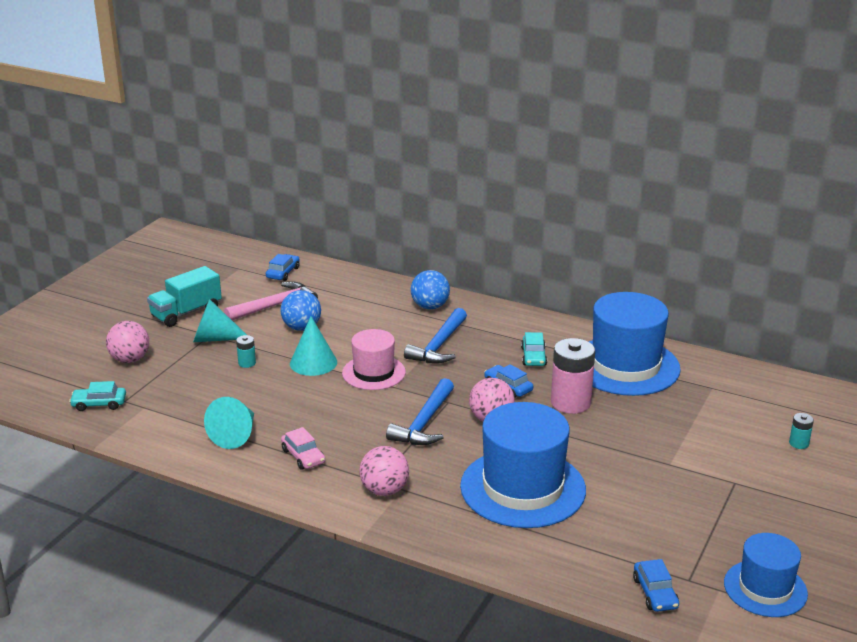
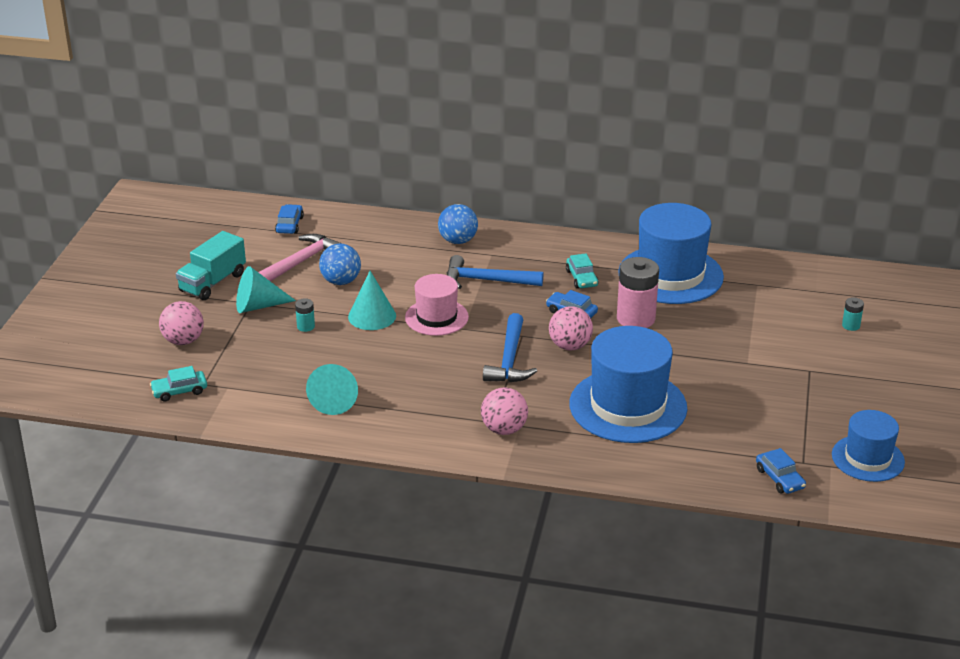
camera: 15 degrees left, 5 degrees up
pink car [281,427,325,470] -> none
blue hammer [404,308,467,364] -> blue hammer turned 90 degrees clockwise [447,255,543,289]

